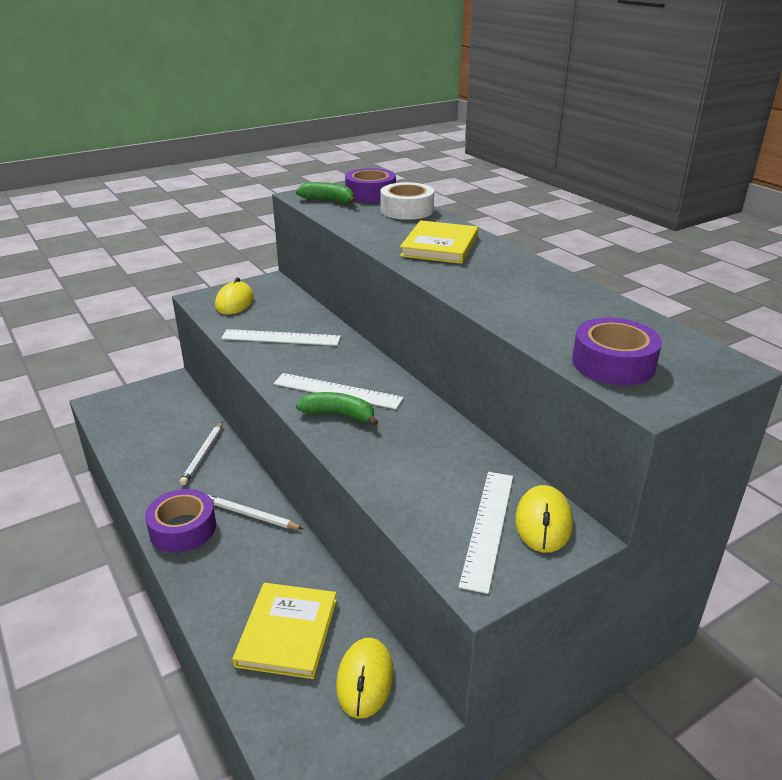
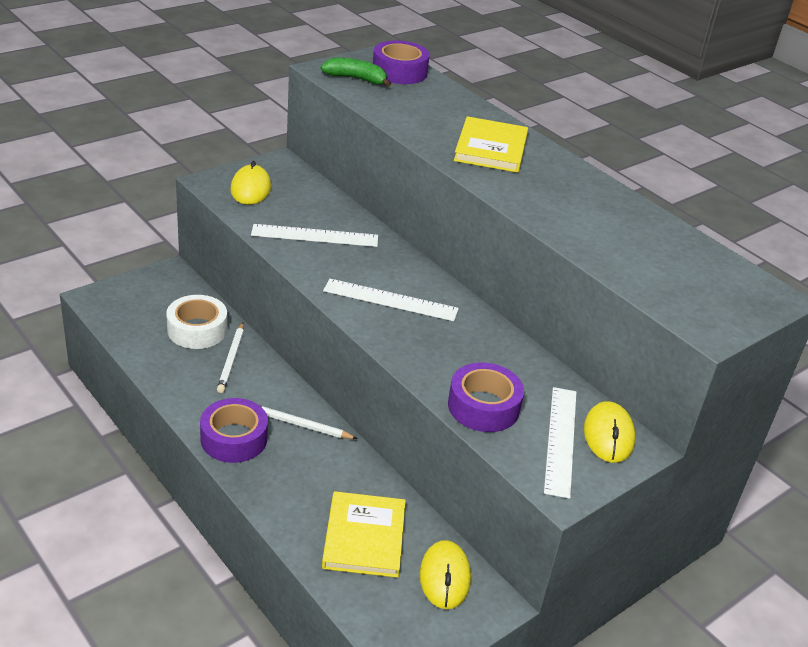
camera: 10 degrees left, 5 degrees up
green banana [296,392,379,426] -> none
white tape [380,182,434,220] -> white tape moved to [166,295,227,349]
purple tape [572,318,662,385] -> purple tape moved to [448,363,524,432]

